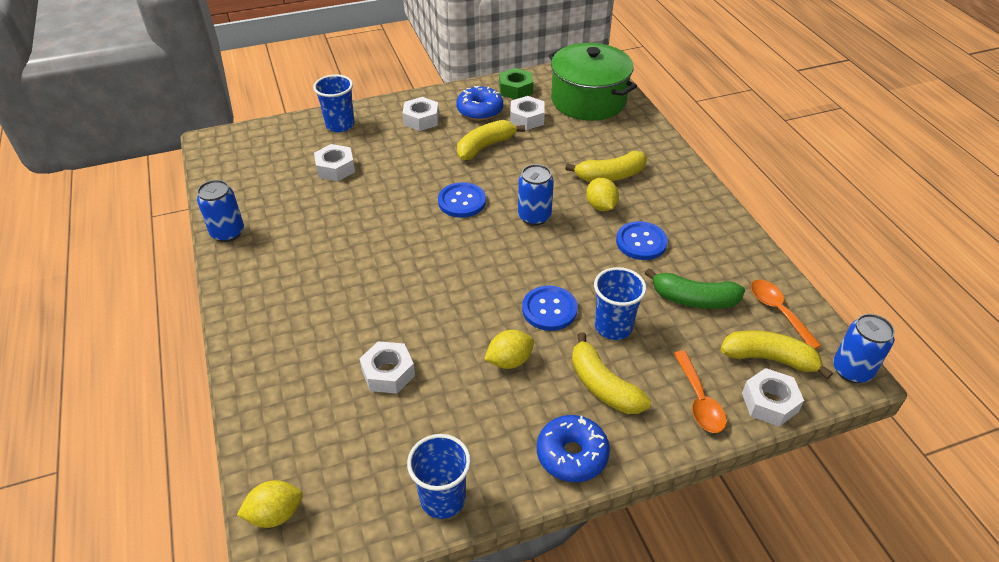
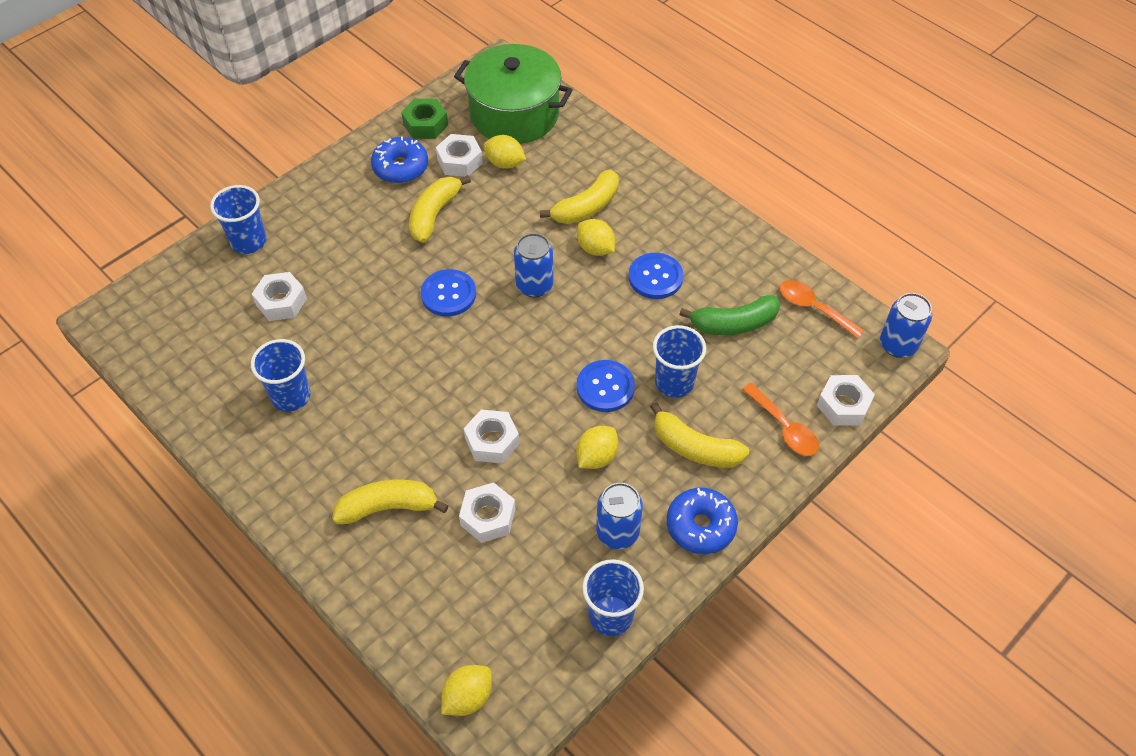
camera: 25 degrees left, 10 degrees up
blue can [197,180,244,242] -> blue can moved to [596,483,643,549]
white nut [402,97,439,131] -> white nut moved to [464,410,519,464]
yellow banana [720,330,833,379] -> yellow banana moved to [332,480,449,524]
none -> blue cup [251,339,311,412]
none -> yellow lemon [483,135,526,169]

